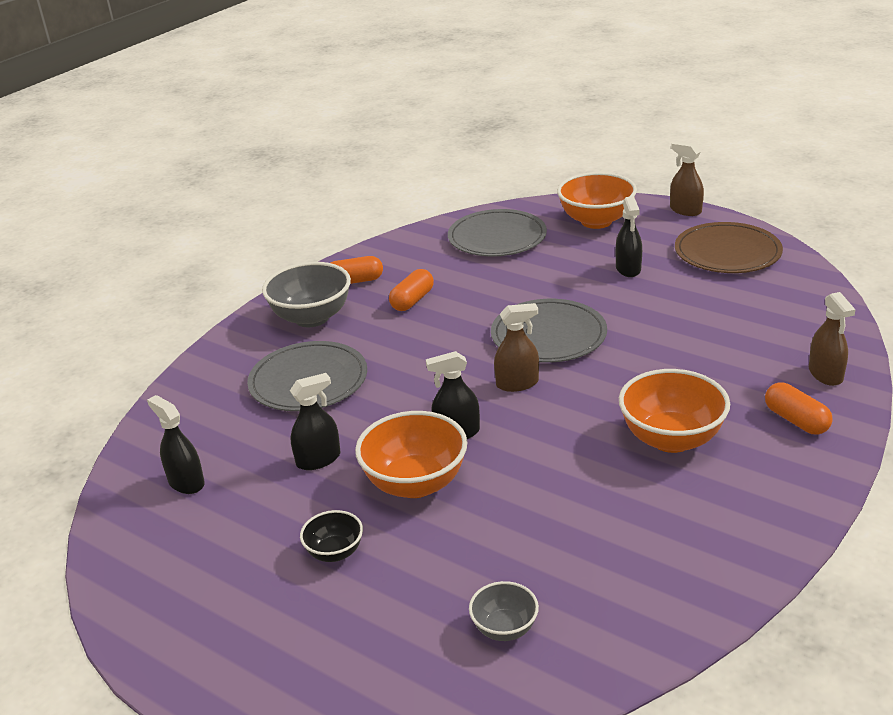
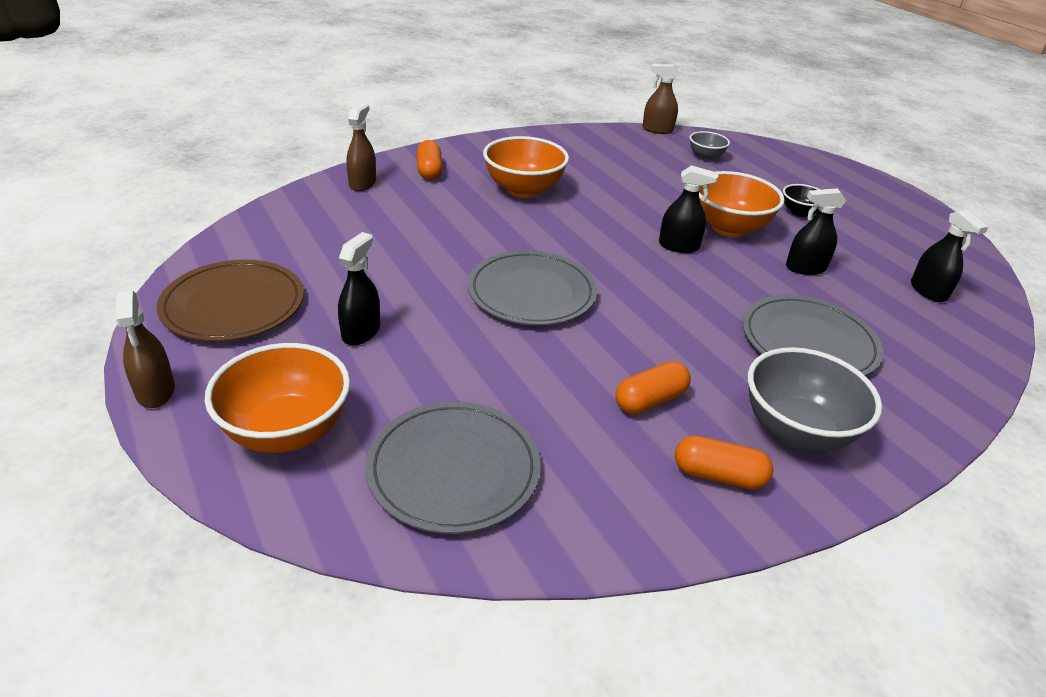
camera: 160 degrees left, 5 degrees up
brown spray bottle [494,303,539,392] -> brown spray bottle moved to [642,64,679,134]

